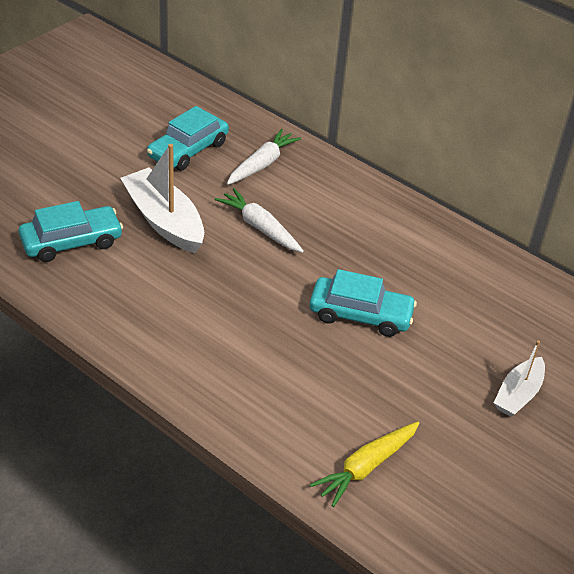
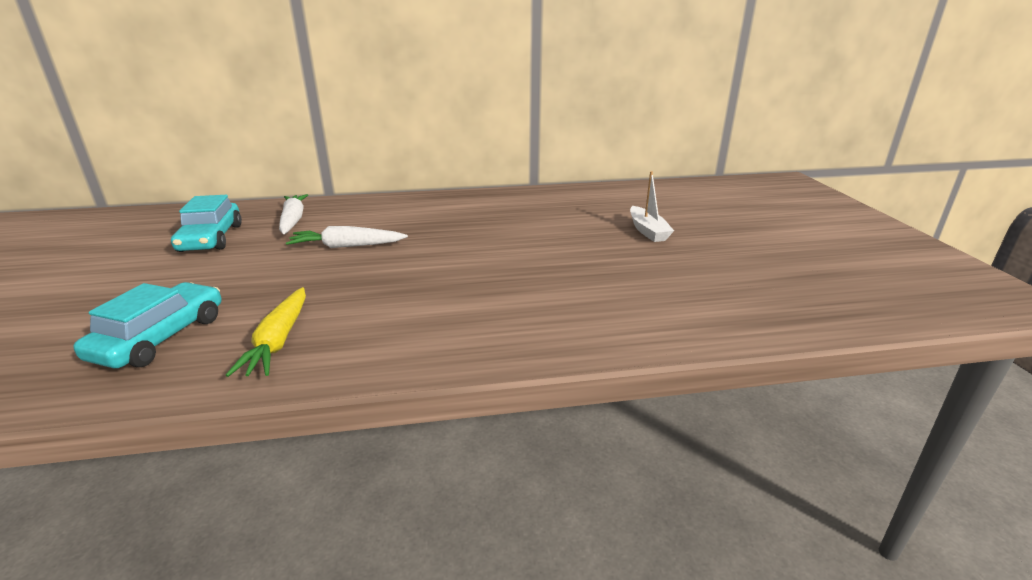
camera: 45 degrees left, 15 degrees down
white boat [120,144,204,253] -> none
turquoise car [310,269,417,337] -> none
yellow carrot [310,421,420,507] -> yellow carrot moved to [226,287,306,377]

